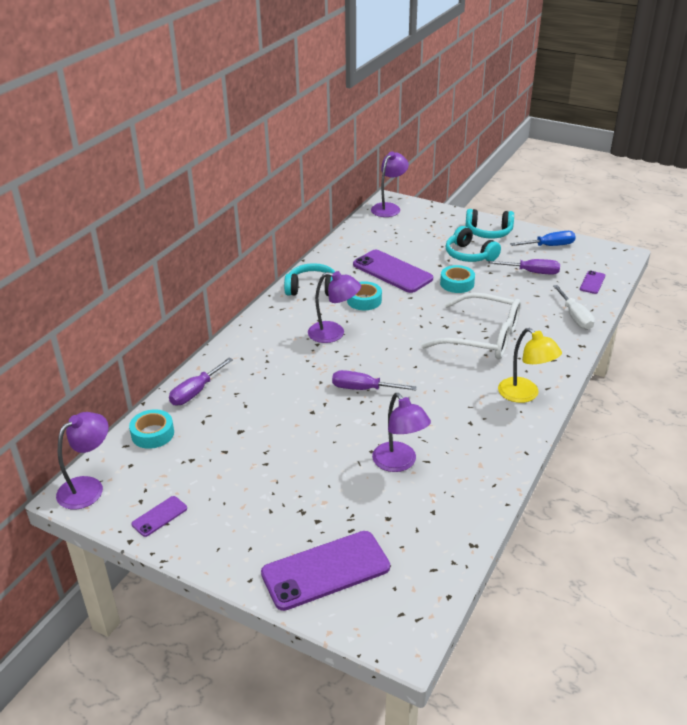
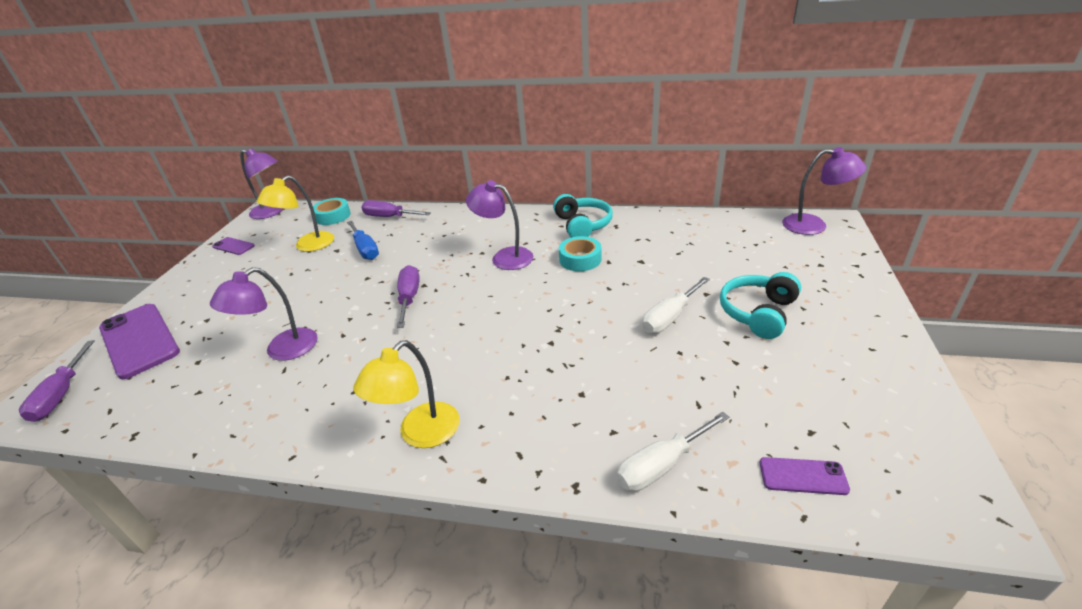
camera: 75 degrees right, 0 degrees up
purple lamp [308,271,361,343] -> purple lamp turned 120 degrees clockwise [466,180,533,270]
purple phone [353,250,433,293] -> none
white glasses [421,293,521,359] -> none
turquoise tape [440,265,475,293] -> white screwdriver [642,277,710,333]
turquoise headphones [465,209,514,238] -> none
purple screwdriver [488,259,560,275] -> purple screwdriver moved to [19,340,95,422]
blue screwdriver [510,231,576,246] -> blue screwdriver moved to [347,221,379,260]
none -> yellow lamp [257,175,334,252]

